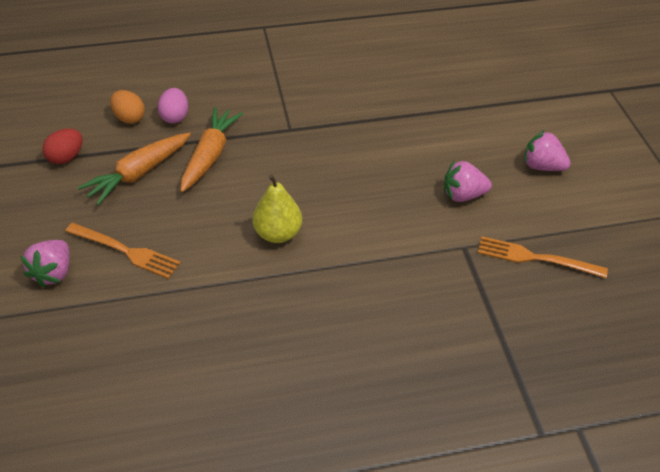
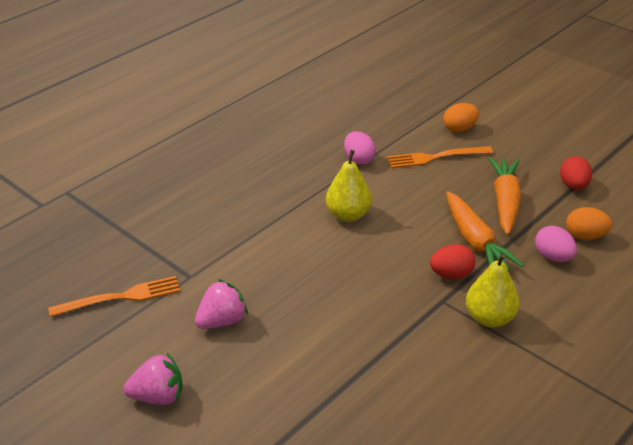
camera: 145 degrees right, 10 degrees down
pink strawberry [20,240,70,287] -> orange egg [443,103,479,132]
none -> pink egg [344,131,376,165]
none -> red egg [430,244,475,279]
none -> yellow pear [466,253,520,328]

